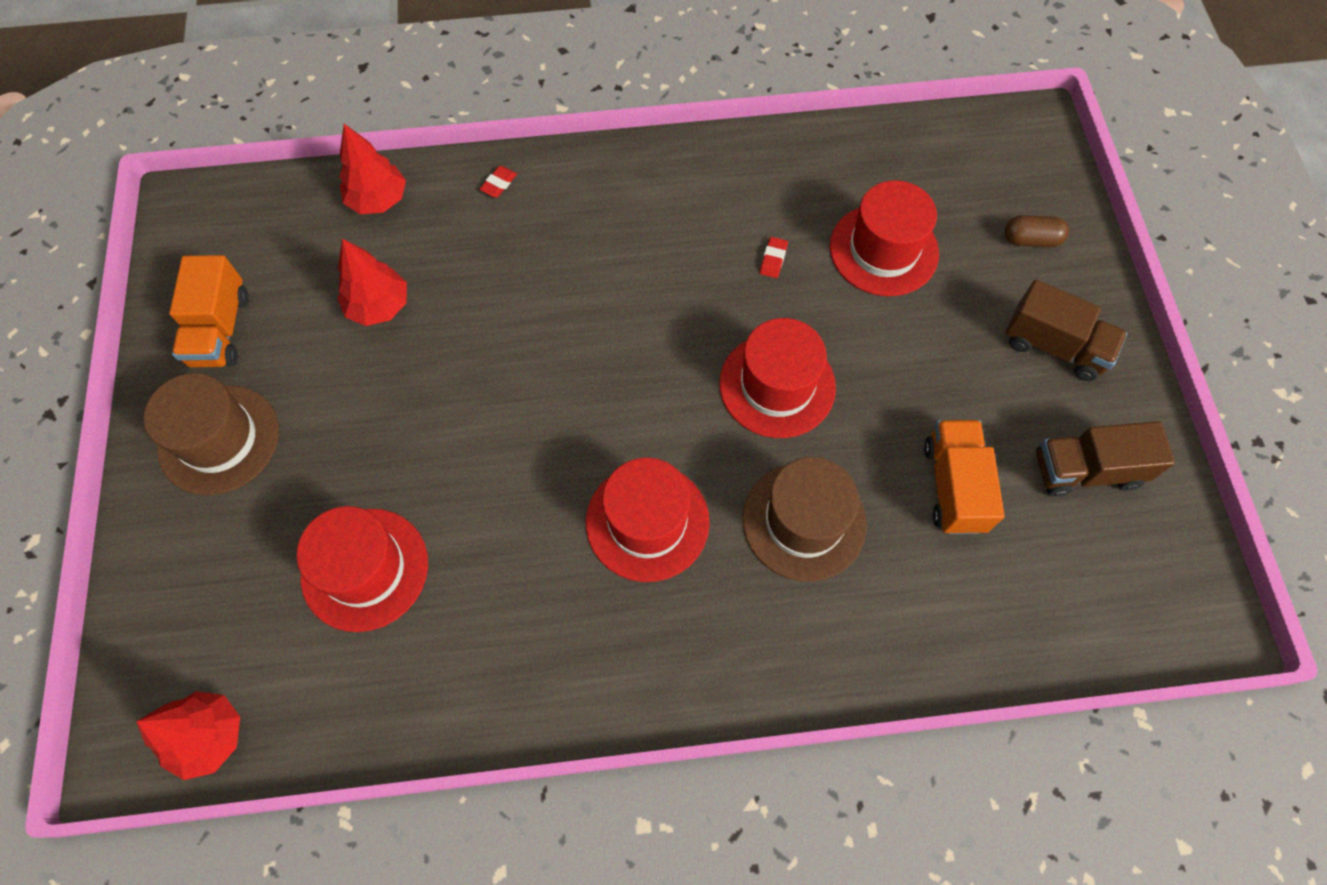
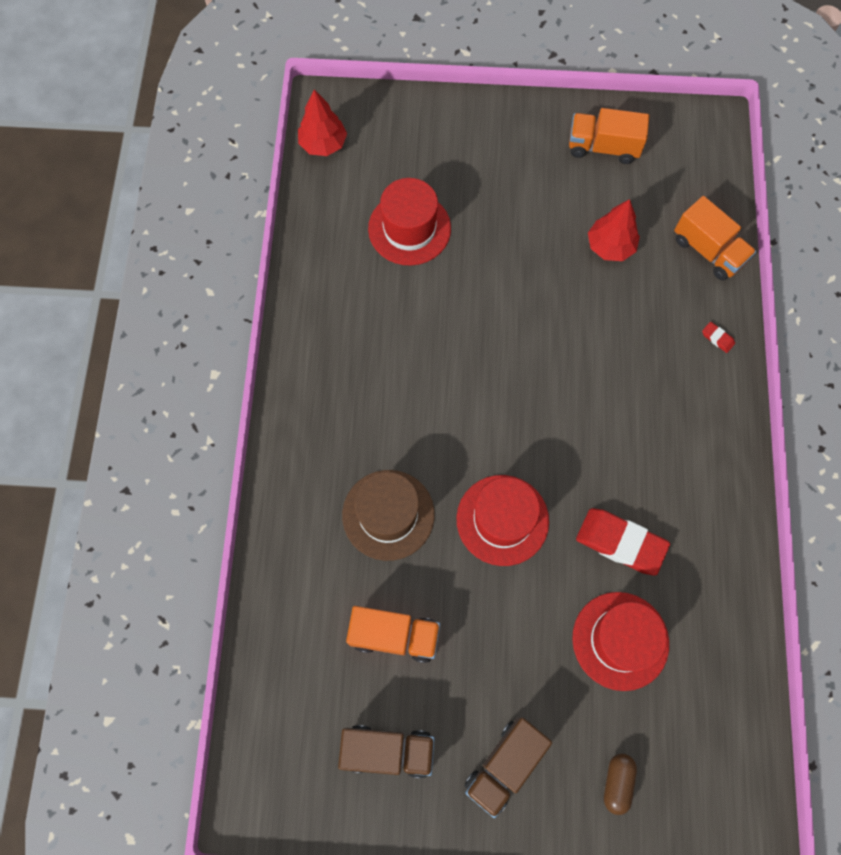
camera: 100 degrees right, 5 degrees up
brown hat [144,373,279,495] -> none
red tree [339,124,406,214] -> orange truck [674,196,756,280]
red hat [586,458,710,582] -> none
red eraser [760,237,788,278] -> red eraser [576,508,670,576], size x2.37
brown truck [1036,421,1175,497] -> brown truck turned 90 degrees clockwise [338,725,435,778]

